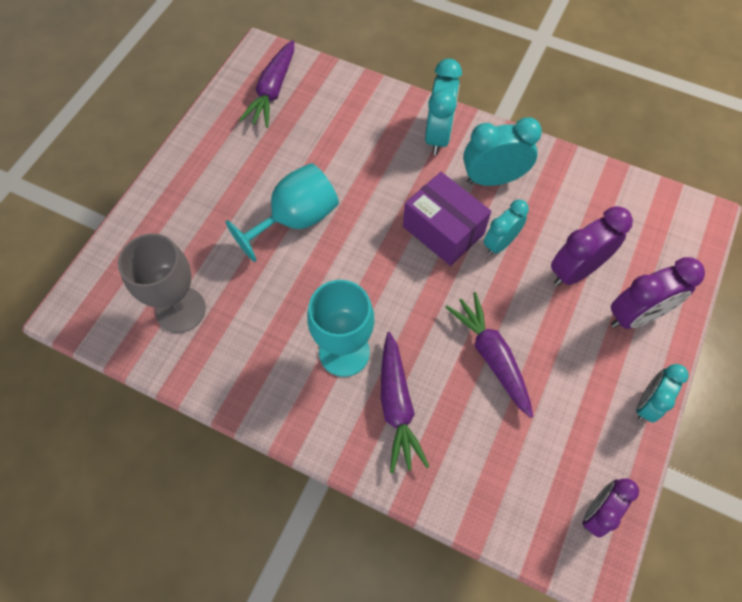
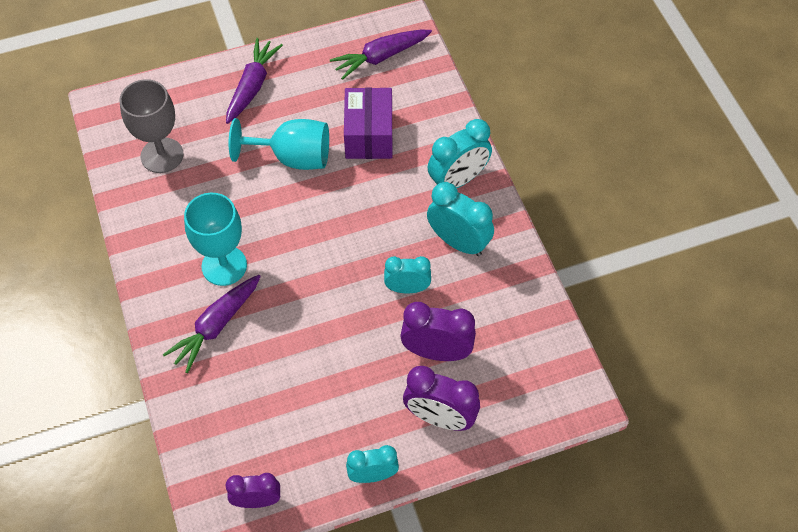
camera: 45 degrees right, 5 degrees down
purple box [403,172,491,266] -> purple box moved to [344,88,392,159]
purple carrot [445,292,533,418] -> purple carrot moved to [226,38,283,124]

